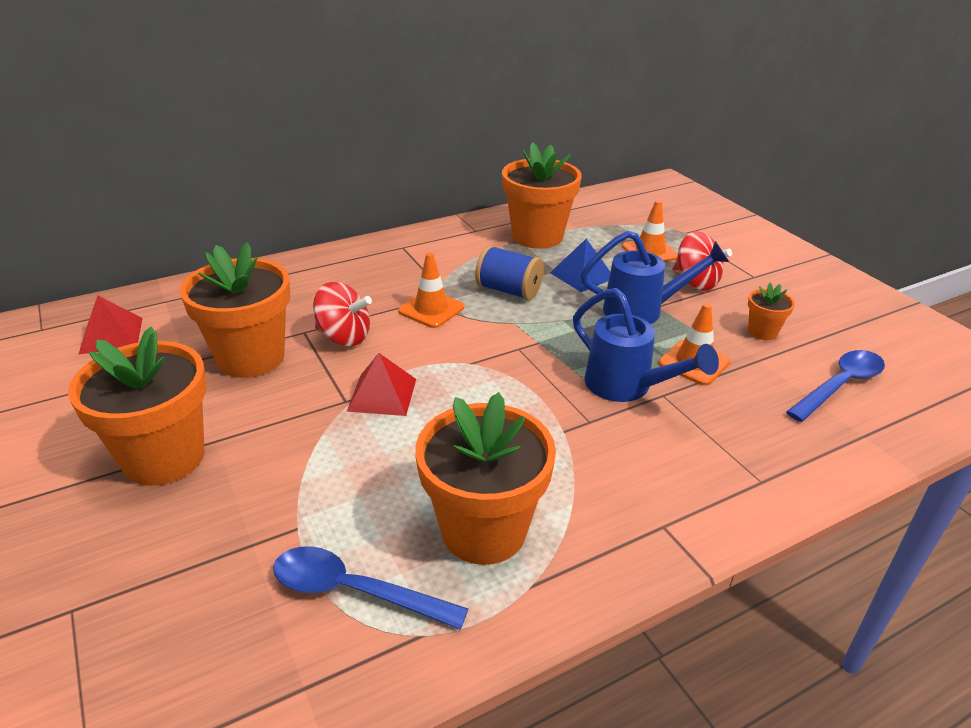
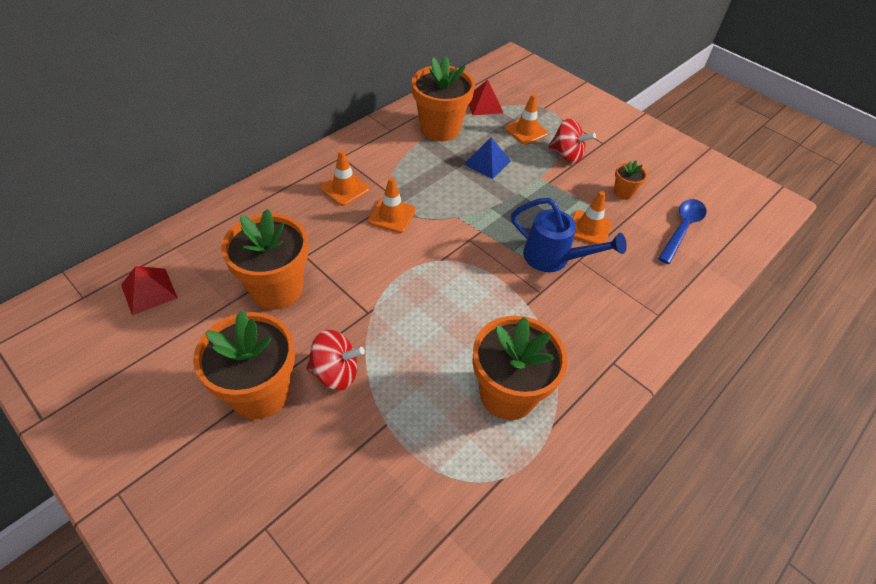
camera: 20 degrees left, 15 degrees up
blue spoon [273,546,469,630] -> none
red spinning top [313,282,372,346] -> red spinning top moved to [306,330,365,391]
red pyramid [347,353,416,416] -> red pyramid moved to [468,80,503,115]
blue spool [475,245,544,300] -> none
blue watering can [580,231,729,324] -> none
none -> orange traffic cone [320,150,370,206]

